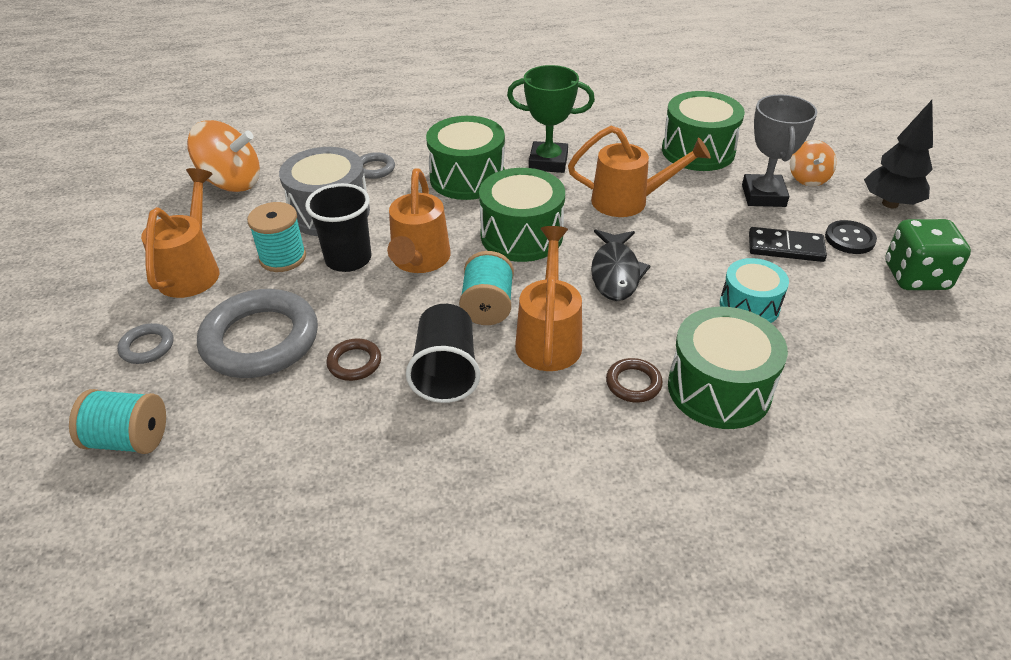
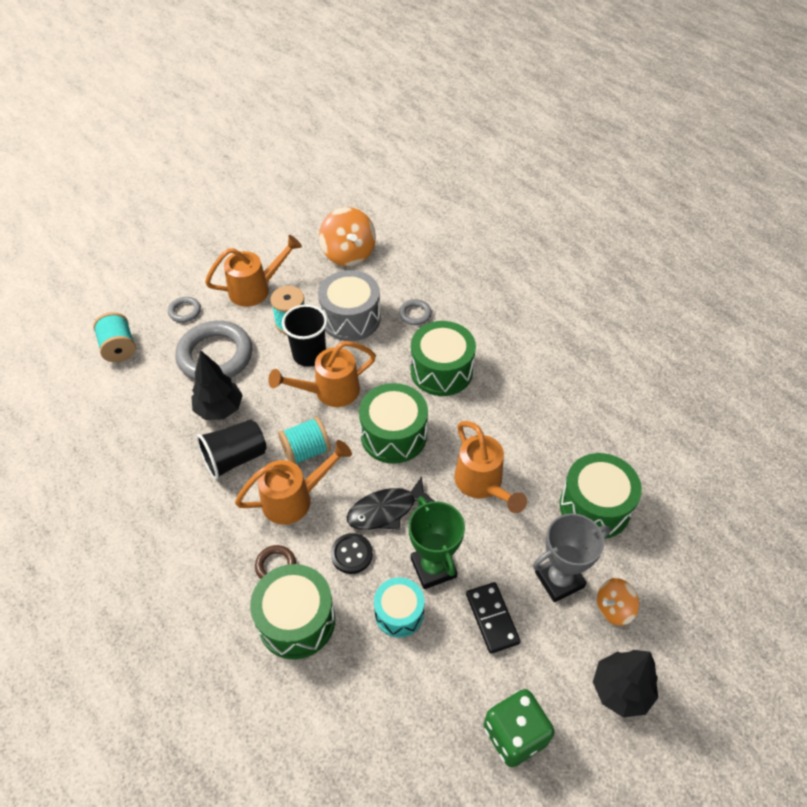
camera: 60 degrees right, 10 degrees up
brown ring [326,338,381,381] -> black tree [191,351,243,420]
green trophy [507,65,595,173] -> green trophy moved to [408,496,465,589]
black button [825,220,877,254] -> black button moved to [331,533,373,574]

